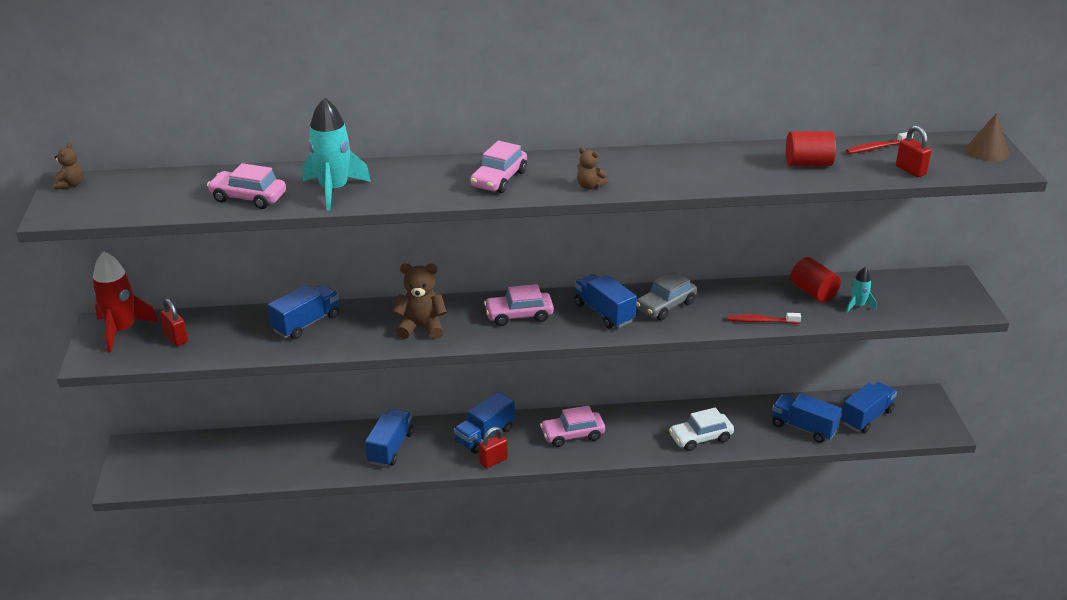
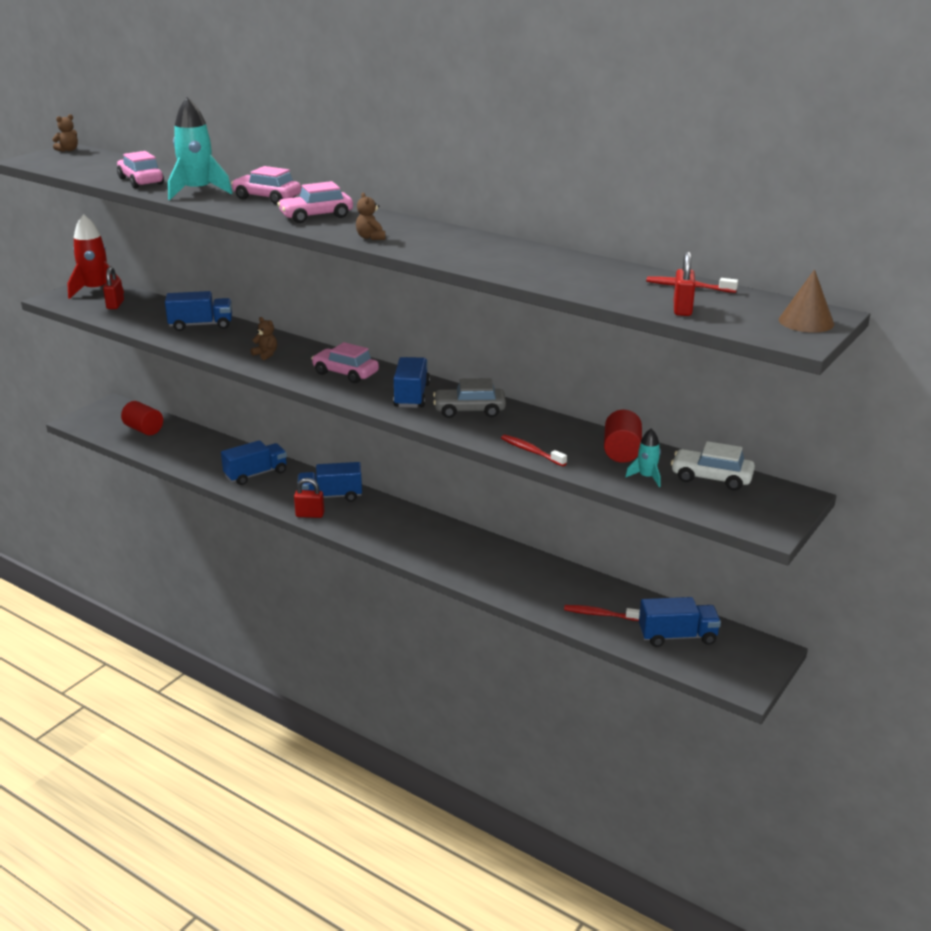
camera: 40 degrees right, 5 degrees down
brown teddy bear [392,263,447,340] -> brown teddy bear [250,317,277,360], size x0.55
pink car [540,405,605,447] -> pink car moved to [231,166,301,205]
white car [669,407,734,451] -> white car moved to [671,441,755,490]
blue truck [772,393,842,443] -> red toothbrush [564,605,640,621]
red cylinder [786,131,836,166] -> red cylinder moved to [121,401,163,435]

